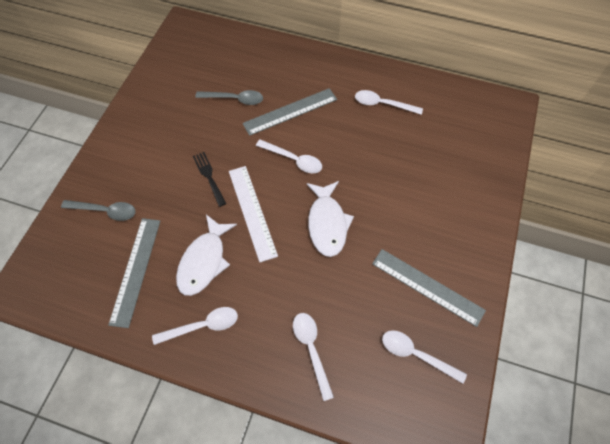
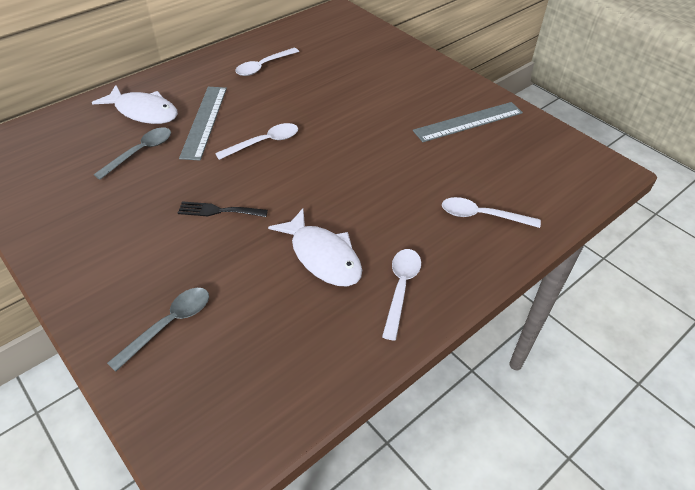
camera: 60 degrees left, 15 degrees down
grey ruler [108,218,160,328] -> none
white ruler [229,166,278,262] -> none
white fish [307,181,354,257] -> white fish moved to [92,85,178,124]
white spoon [382,330,467,384] -> none

